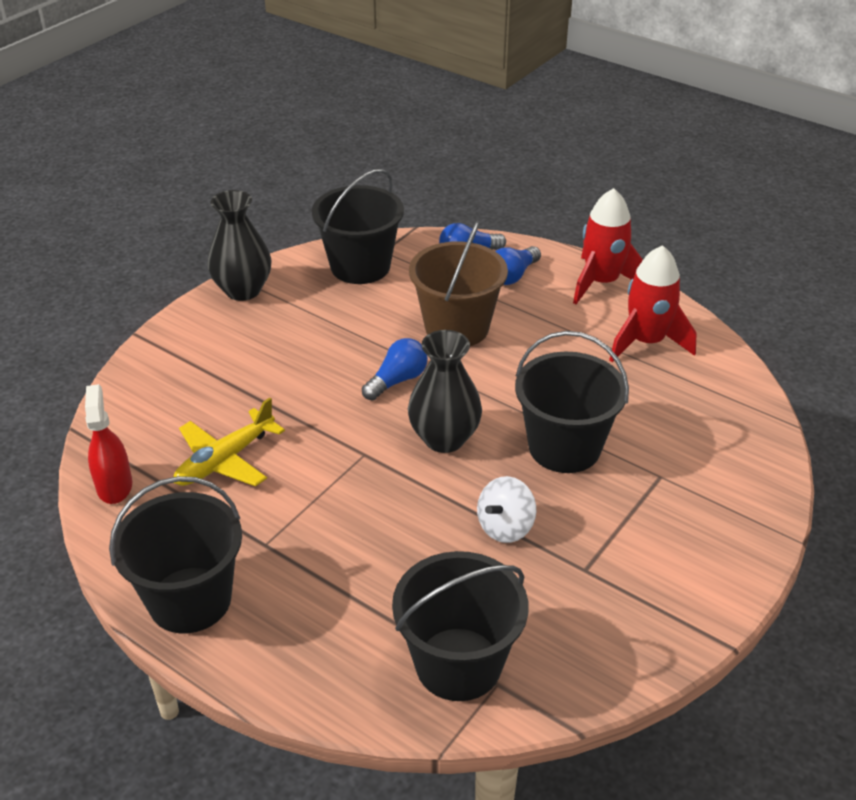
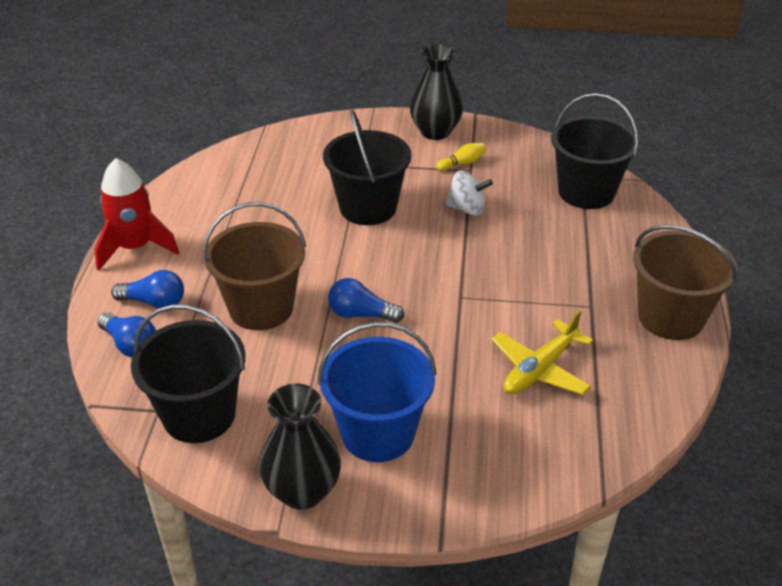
camera: 120 degrees left, 0 degrees up
red spray bottle [85,384,132,504] -> none
black bucket [109,476,242,633] -> brown bucket [633,225,738,340]
yellow plane [173,398,285,486] -> yellow plane turned 120 degrees clockwise [492,310,593,395]
black vase [408,330,482,453] -> black vase moved to [410,44,463,140]
red rocket [609,245,697,362] -> none
none -> blue bucket [318,322,436,462]
none -> yellow bowling pin [436,143,486,171]

